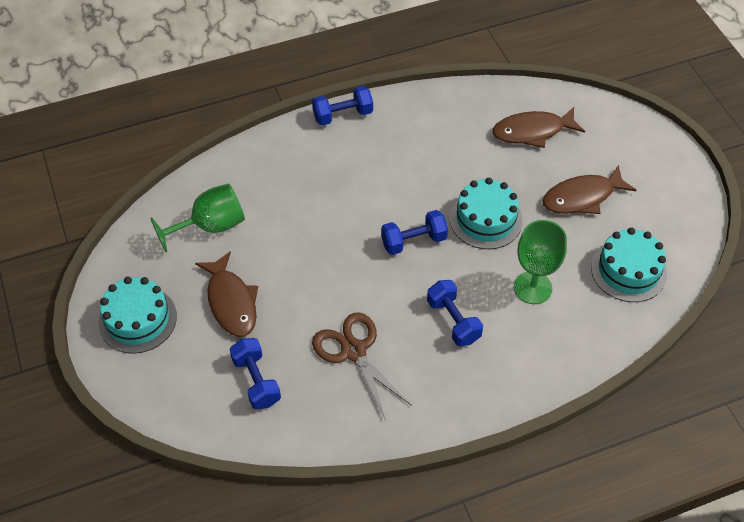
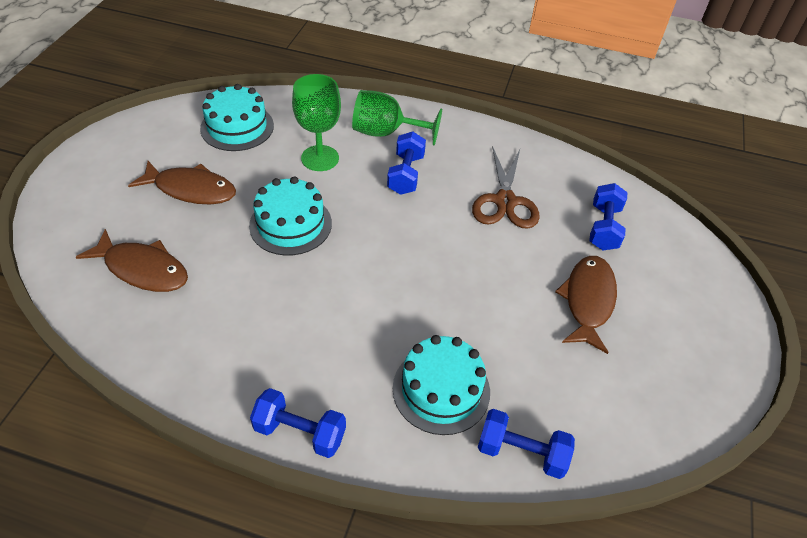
camera: 145 degrees left, 5 degrees down
turquoise cake [98,277,177,353] -> turquoise cake moved to [393,335,490,435]
green goblet [150,183,245,252] -> green goblet moved to [352,90,442,146]
blue dumbbell [381,210,448,255] -> blue dumbbell moved to [478,409,575,479]

